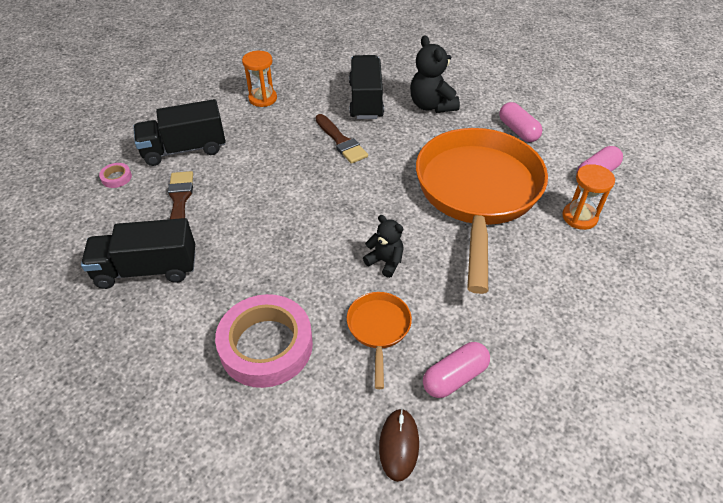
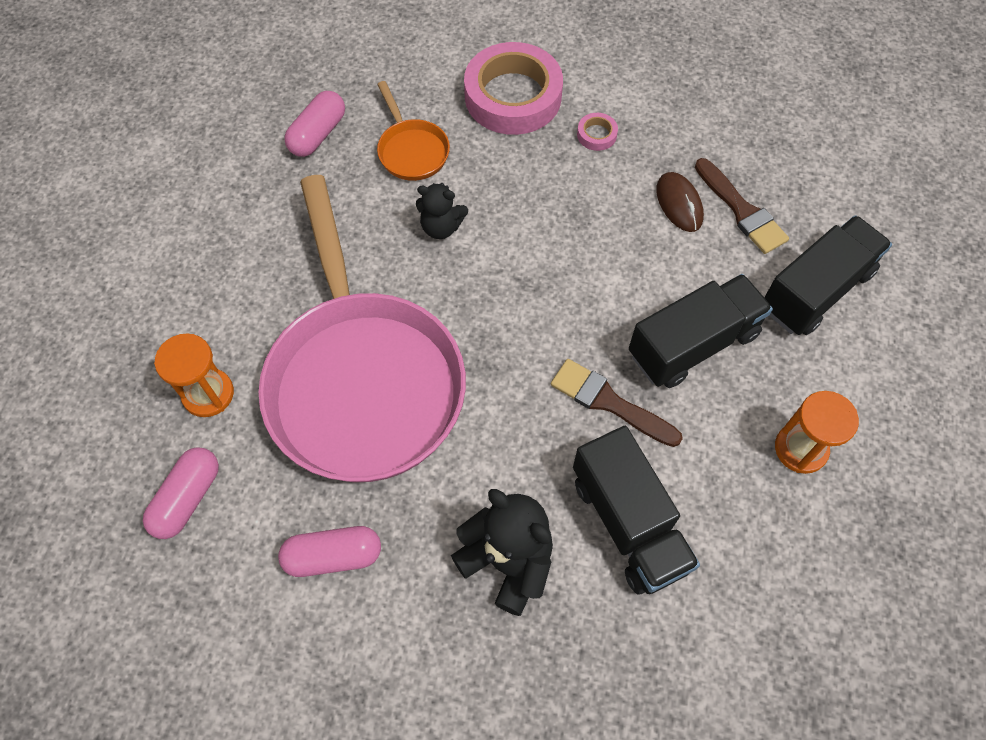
camera: 155 degrees right, 15 degrees up
black truck [81,218,195,289] -> black truck moved to [629,274,773,388]
pink tape [99,163,132,188] -> pink tape moved to [577,113,618,151]
brown mouse [379,409,419,482] -> brown mouse moved to [656,172,704,232]
orange pan [416,128,548,294] -> pink pan [258,175,466,482]
pink capsule [499,102,543,142] -> pink capsule turned 45 degrees counterclockwise [278,526,381,577]

